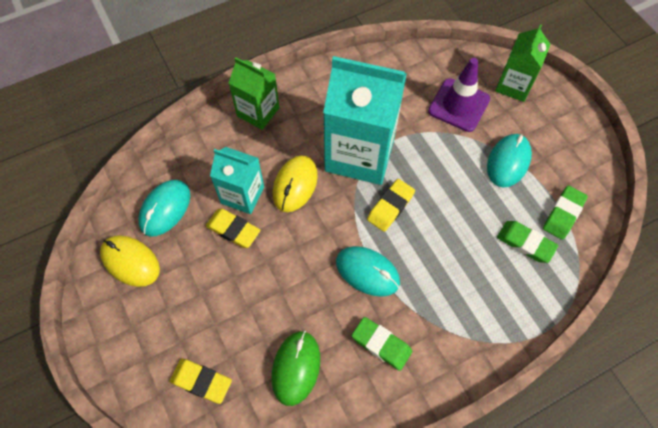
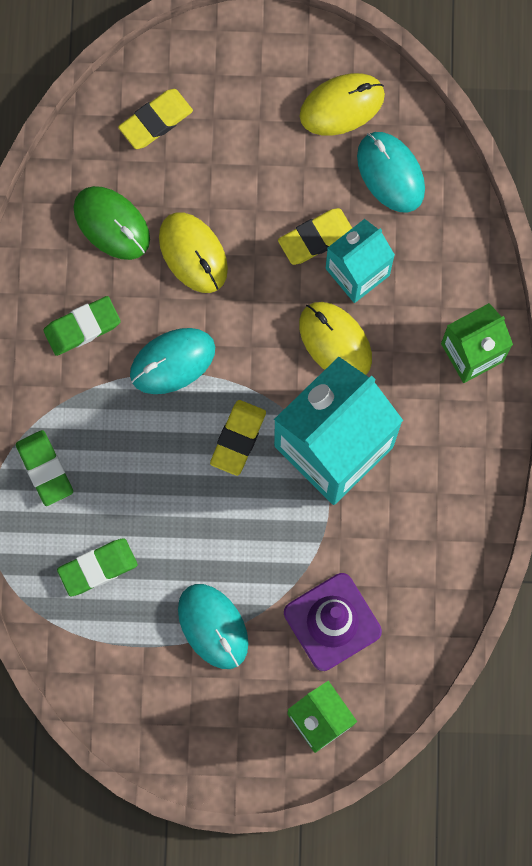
camera: 120 degrees right, 15 degrees up
yellow eraser [367,179,415,232] -> yellow eraser turned 45 degrees clockwise [210,400,266,476]
green eraser [543,186,588,240] -> green eraser moved to [16,430,73,506]
none -> yellow mouse [159,212,228,293]

